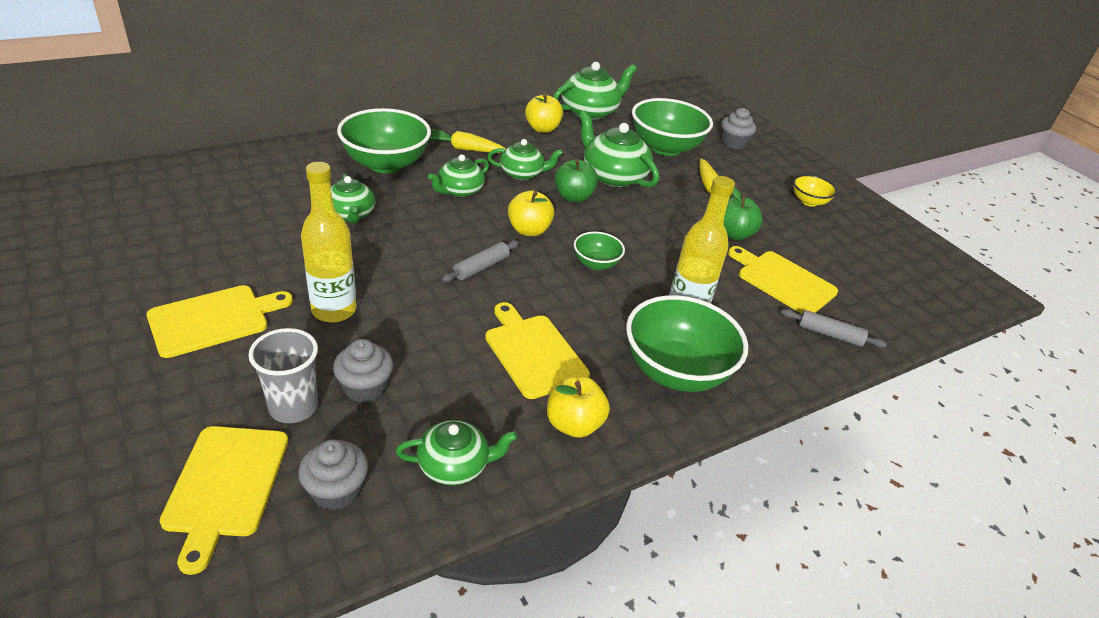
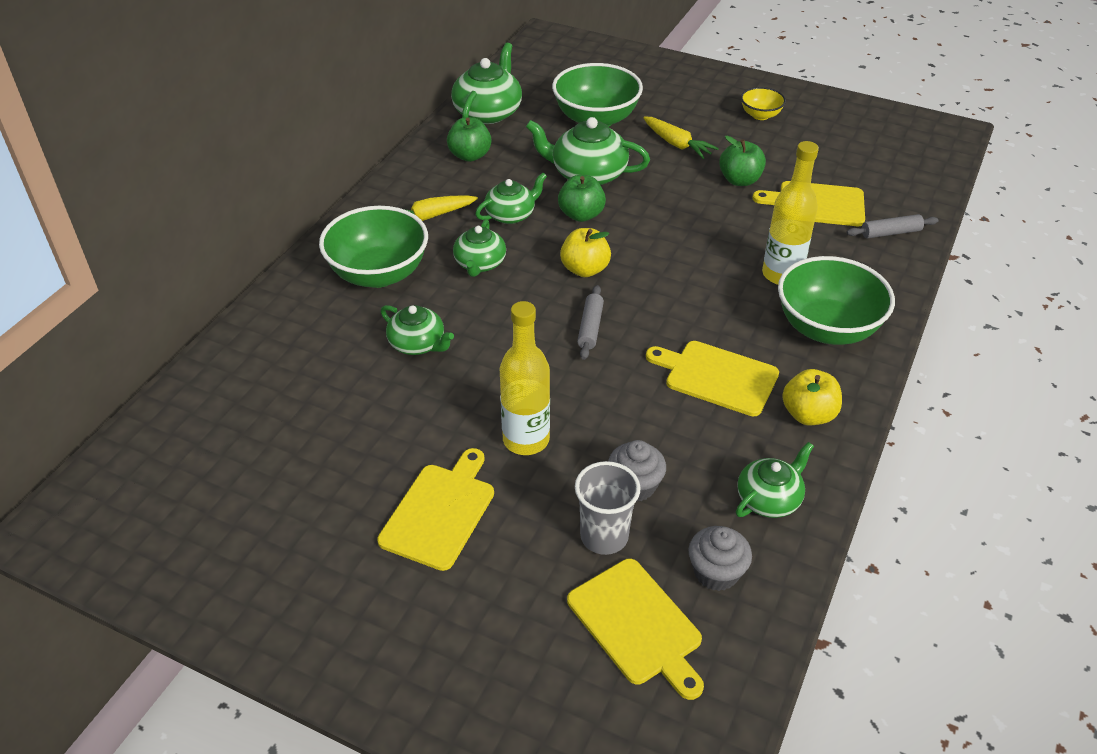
camera: 30 degrees left, 5 degrees up
yellow apple [525,93,563,133] -> green apple [447,117,492,162]
green bowl [574,232,625,270] -> none
grey cupcake [721,108,756,149] -> none

